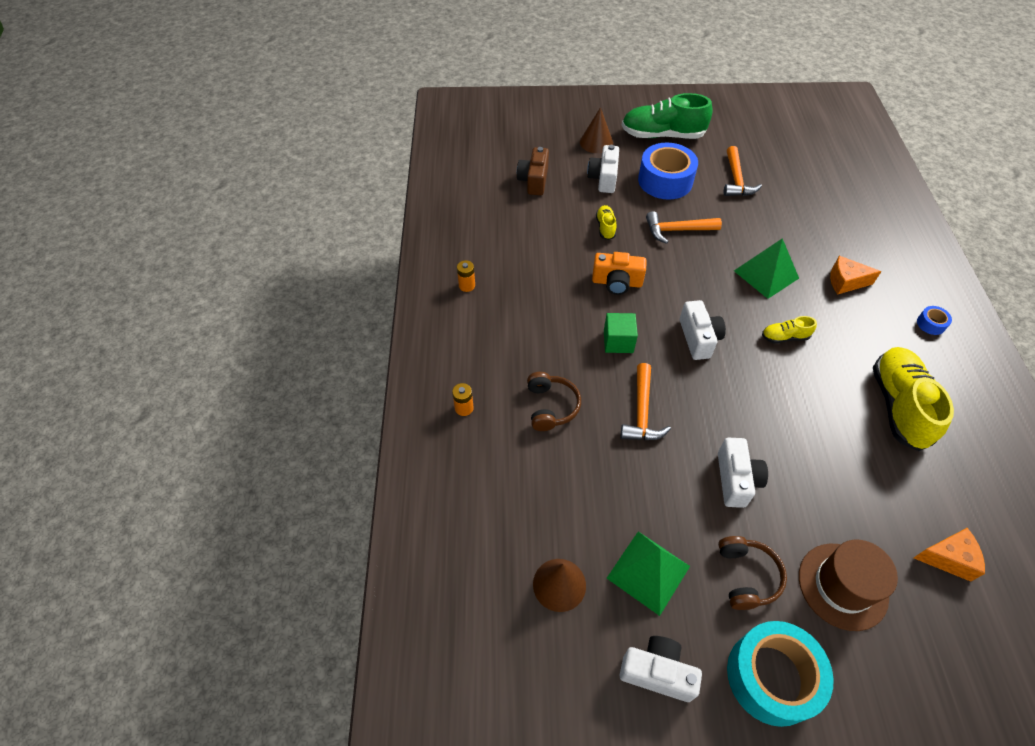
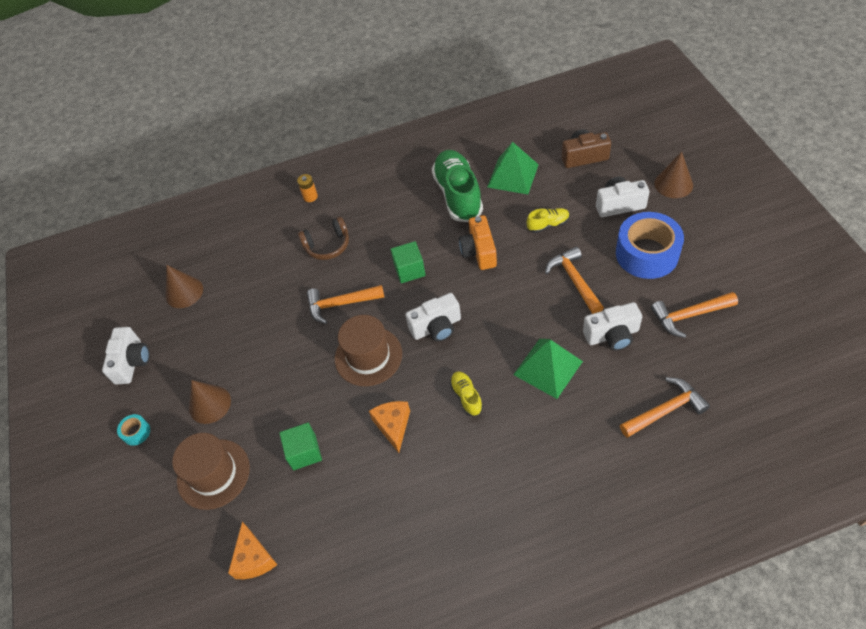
camera: 80 degrees right, 0 degrees up
orange battery [457,260,475,292] -> none
green pyramid [607,532,690,616] -> green pyramid moved to [487,142,539,194]
green shoe [622,93,712,139] -> green shoe moved to [432,150,483,222]
white camera [718,438,768,508] -> white camera moved to [583,302,642,351]
brown headphones [718,536,787,610] -> brown cone [189,380,231,424]
turquoise tape [727,621,834,727] -> turquoise tape [117,414,150,446], size x0.42
orange cheese [830,256,882,295] -> orange cheese moved to [369,401,410,453]
yellow shoe [873,347,954,451] -> none
blue tape [917,306,952,335] -> none
none -> green cube [279,423,322,470]
none -> brown hat [335,315,402,386]
none -> orange hammer [620,377,710,438]

